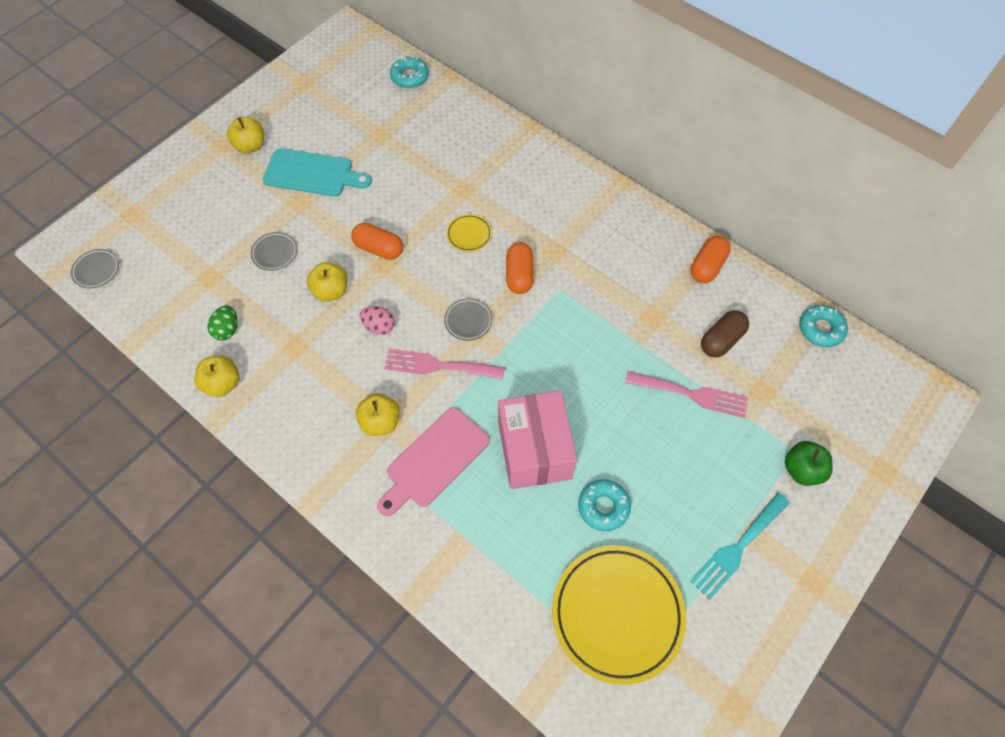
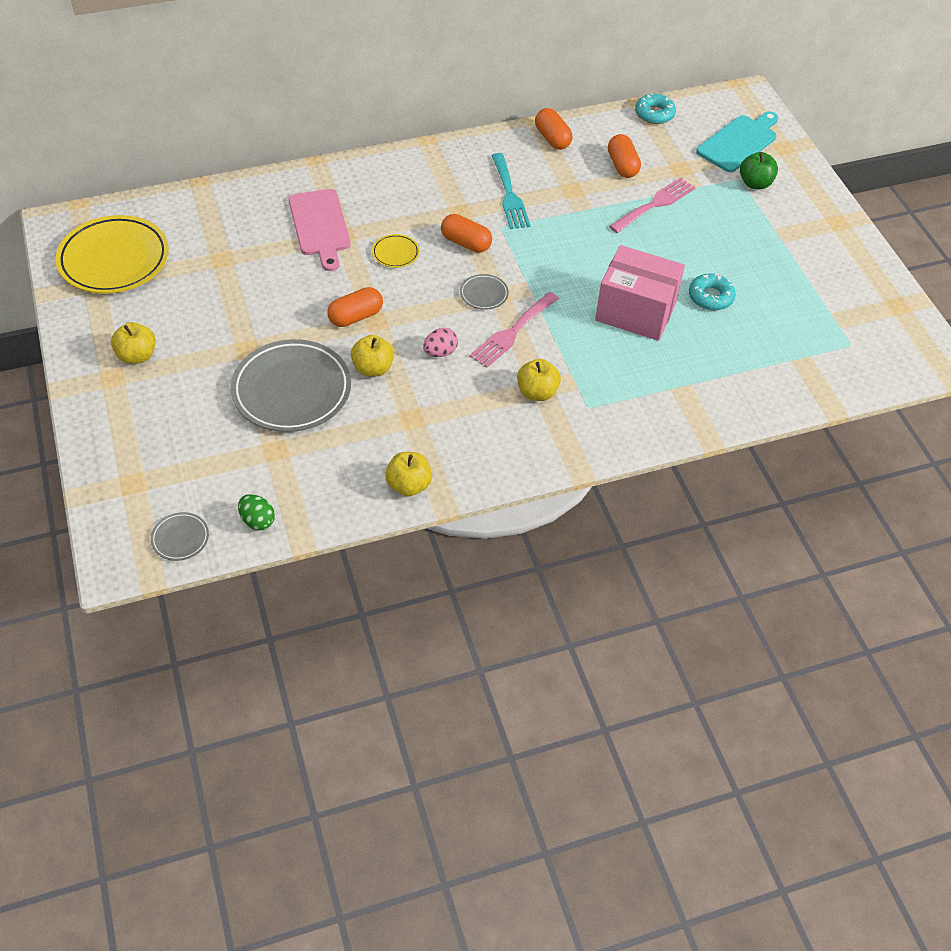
camera: 60 degrees left, 10 degrees down
green egg [208,306,238,340] -> green egg moved to [238,494,275,530]
grey plate [251,232,297,271] -> grey plate [231,339,351,432], size x2.28
turquoise cutting board [263,148,372,196] -> turquoise cutting board moved to [696,111,778,172]
pink cutting board [377,407,490,516] -> pink cutting board moved to [289,189,351,271]
turquoise donut [390,56,429,88] -> none
yellow plate [552,545,686,685] -> yellow plate moved to [56,215,169,294]
turquoise fork [690,493,790,600] -> turquoise fork moved to [491,153,530,229]
brown capsule [701,310,749,358] -> orange capsule [608,134,641,178]

